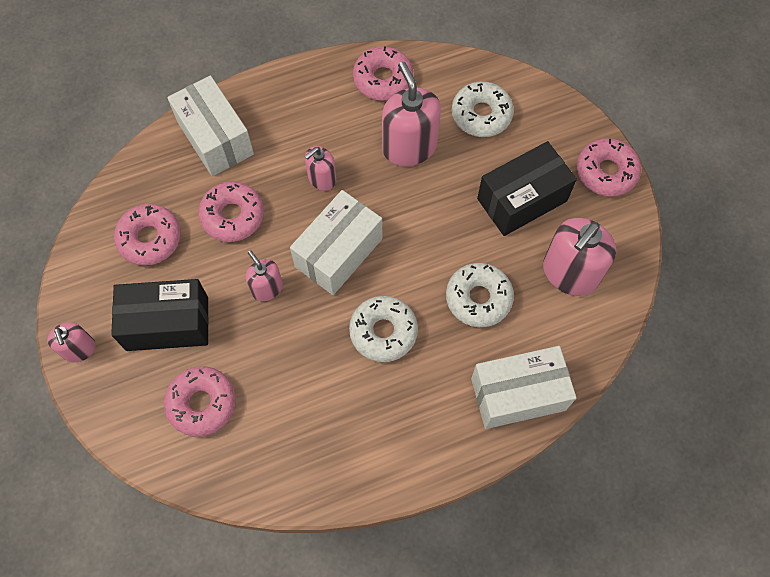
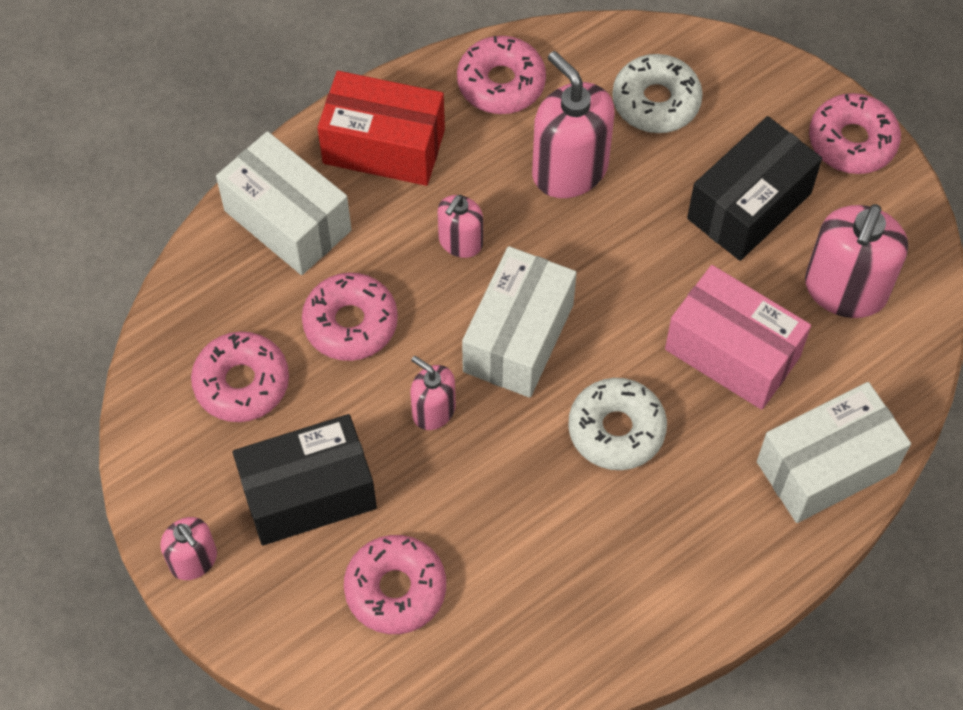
camera: 15 degrees left, 5 degrees down
white donut [446,263,514,327] -> pink box [665,265,811,410]
none -> red box [317,71,445,186]

